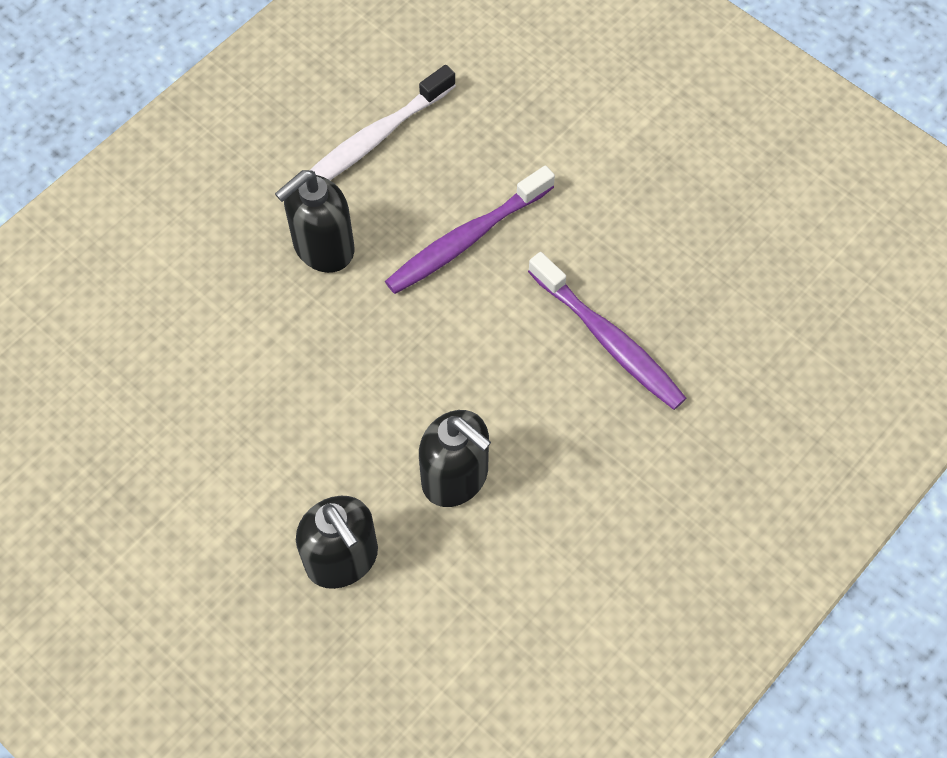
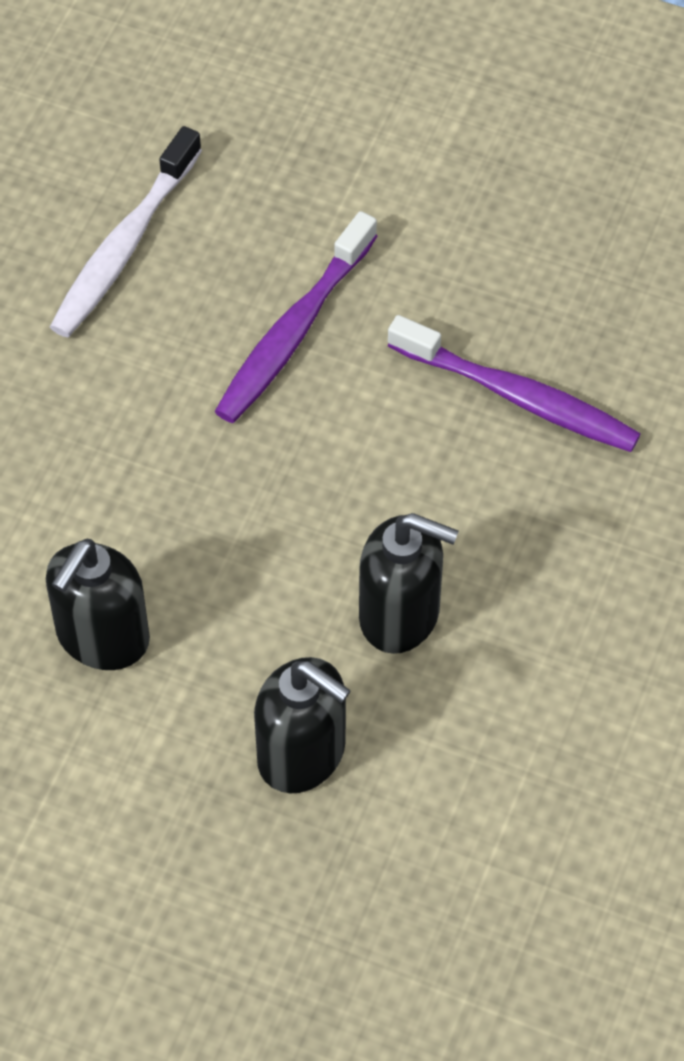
camera: 20 degrees left, 5 degrees down
black soap dispenser [275,170,354,273] -> black soap dispenser moved to [46,539,150,670]

